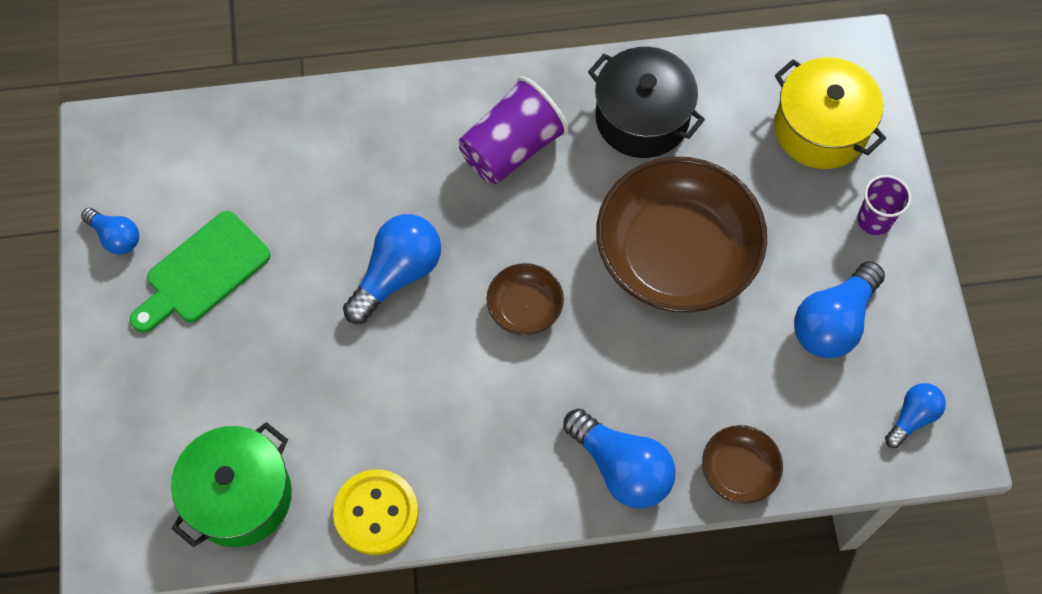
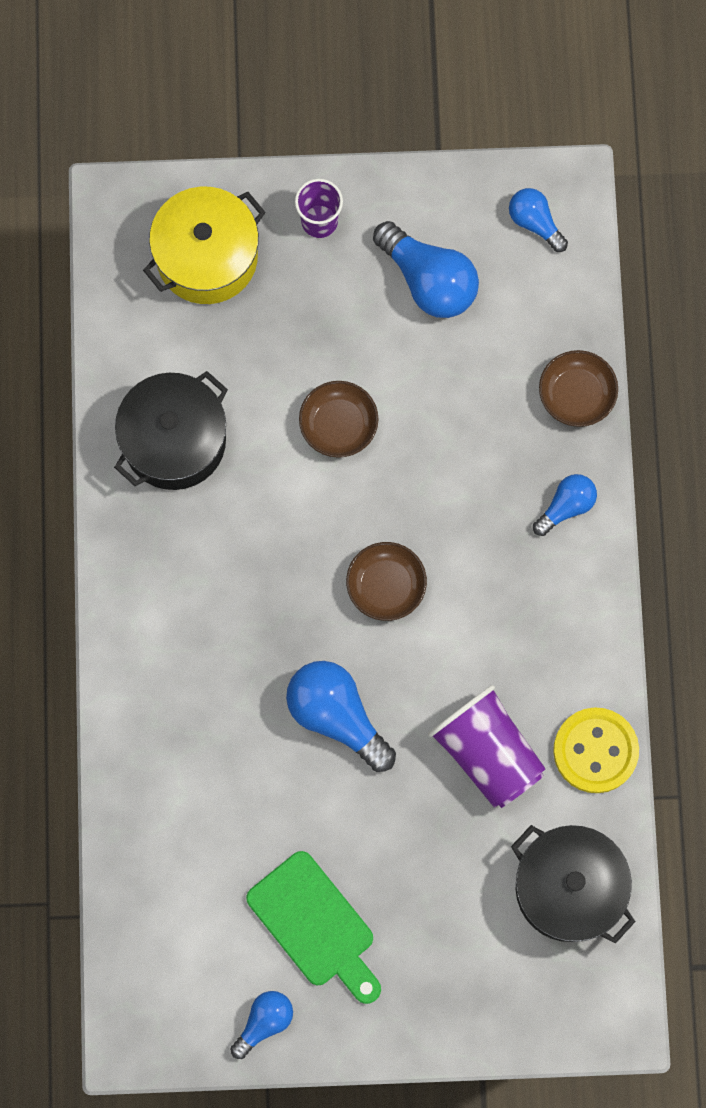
camera: 85 degrees left, 10 degrees up
green pot [171,422,292,547] -> black pot [511,825,636,944]
purple cup [459,76,569,184] -> purple cup moved to [428,685,546,808]
blue light bulb [563,409,675,509] -> blue light bulb [533,474,597,536], size x0.58
brown bowl [596,157,767,313] -> brown bowl [299,381,379,458], size x0.45

